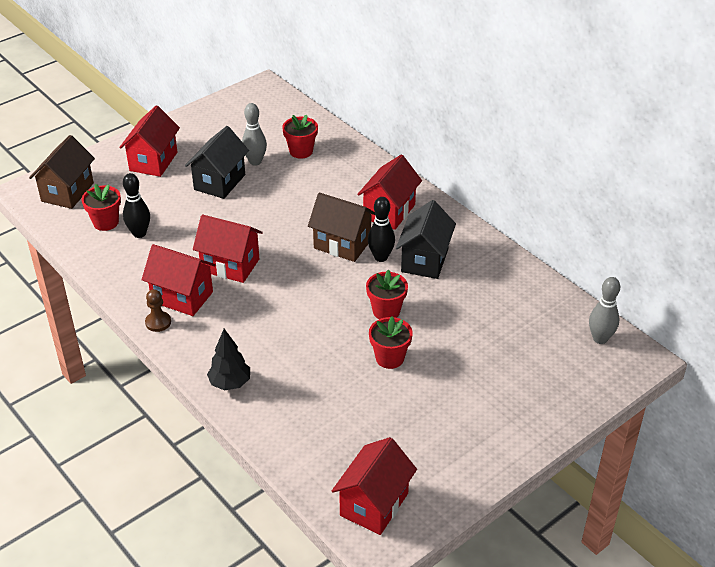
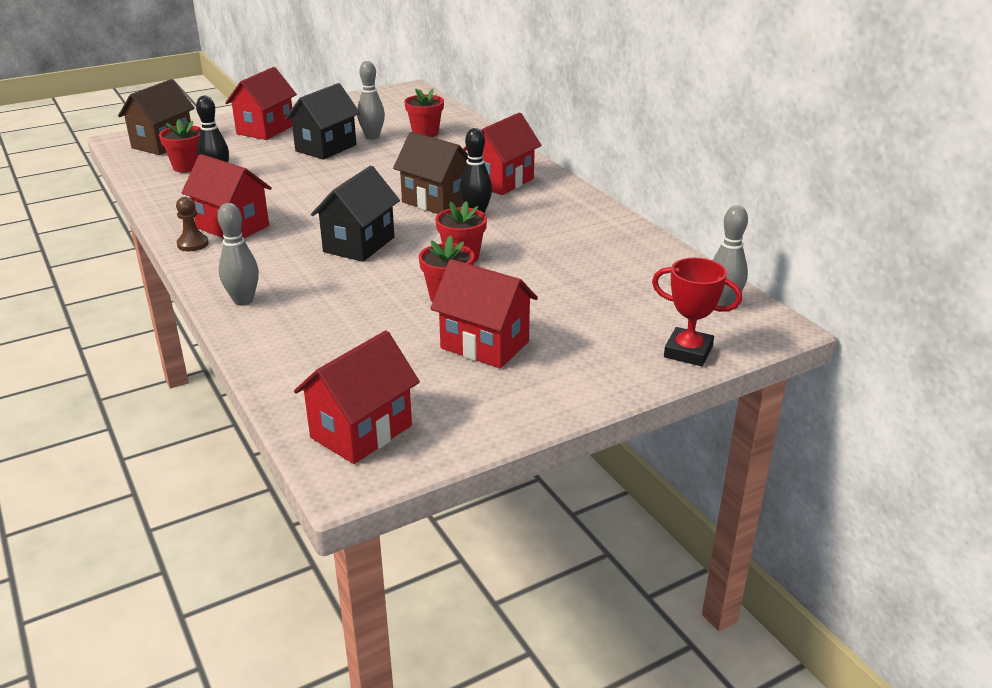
camera: 10 degrees right, 10 degrees down
red house [193,215,263,283] -> red house moved to [430,259,538,368]
black tree [207,329,250,390] -> grey bowling pin [218,203,259,306]
black house [396,200,456,279] -> black house moved to [311,166,400,262]
none -> red trophy [652,258,742,366]

